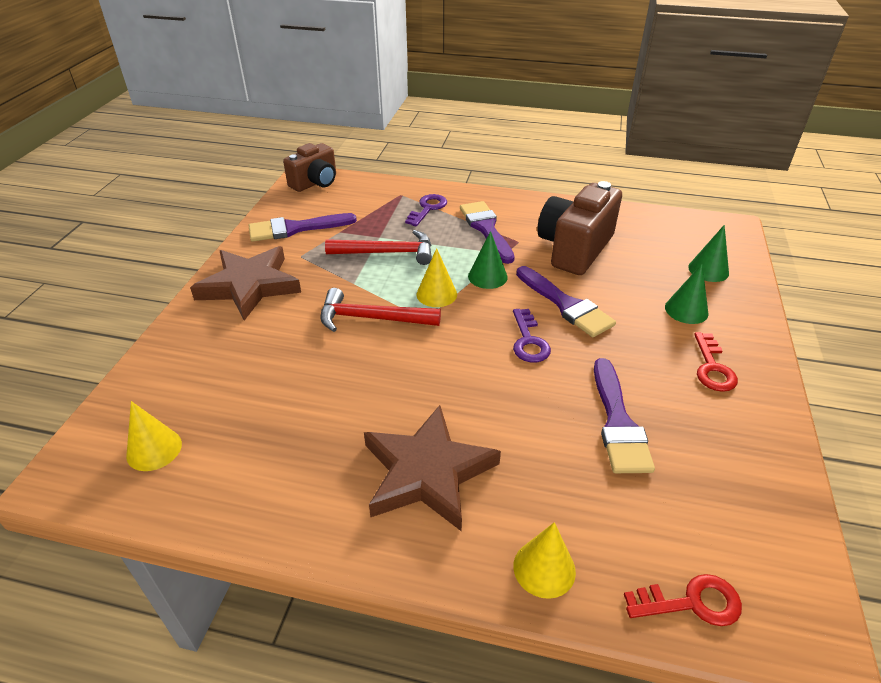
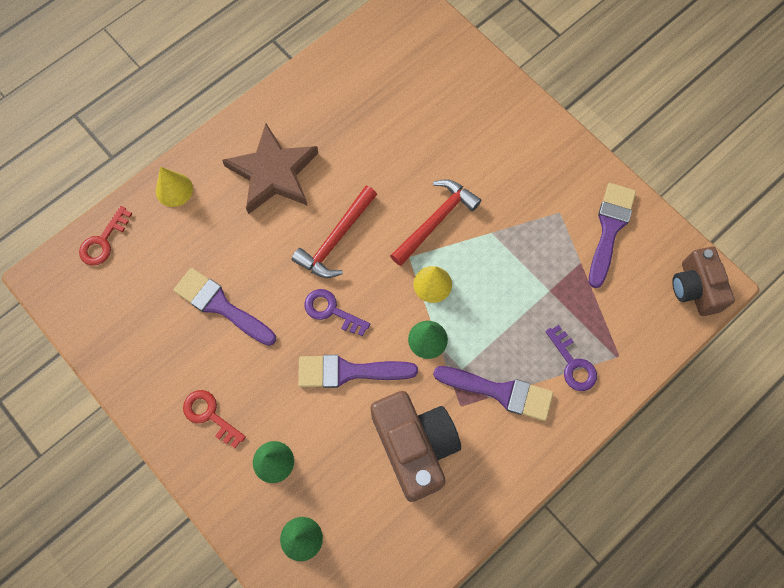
camera: 125 degrees right, 30 degrees up
yellow cone [126,401,182,471] -> none
brown star [190,246,301,321] -> none
red hammer [325,230,432,265] -> red hammer moved to [292,186,377,278]

